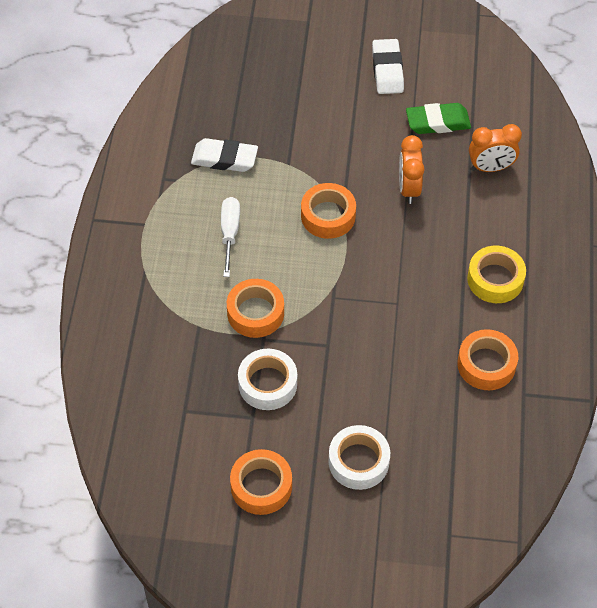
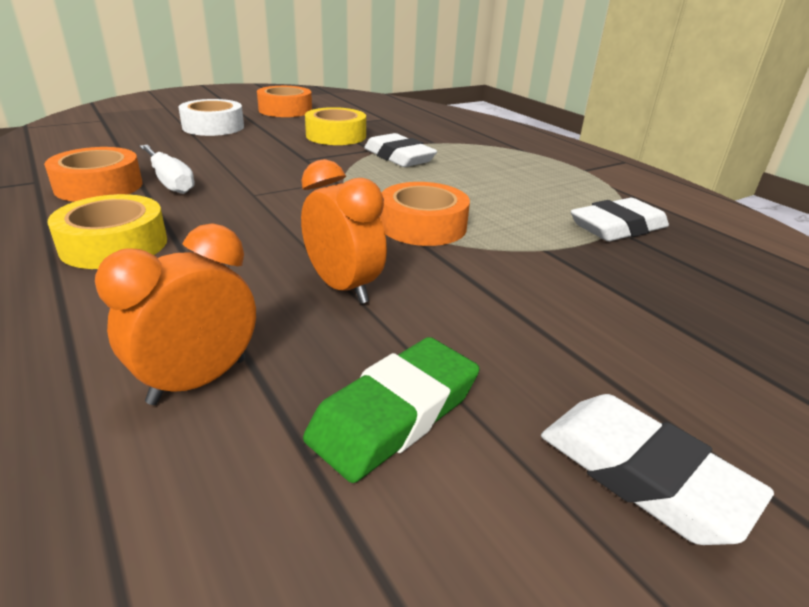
camera: 140 degrees right, 25 degrees down
white screwdriver [221,197,240,277] -> white screwdriver moved to [140,145,195,194]
orange tape [227,279,284,338] -> white eraser [364,133,437,167]
white tape [238,349,297,410] -> yellow tape [305,107,366,145]

